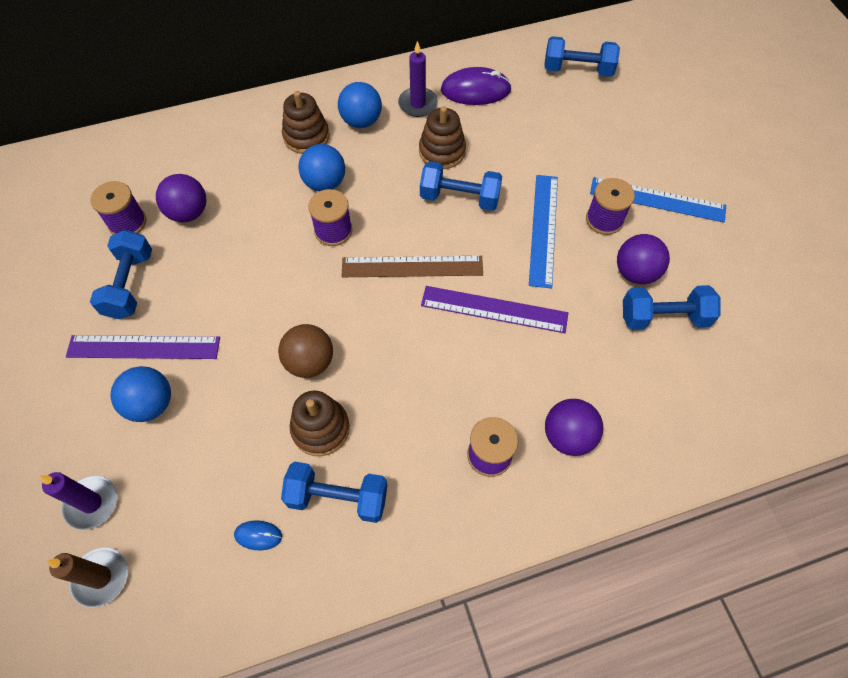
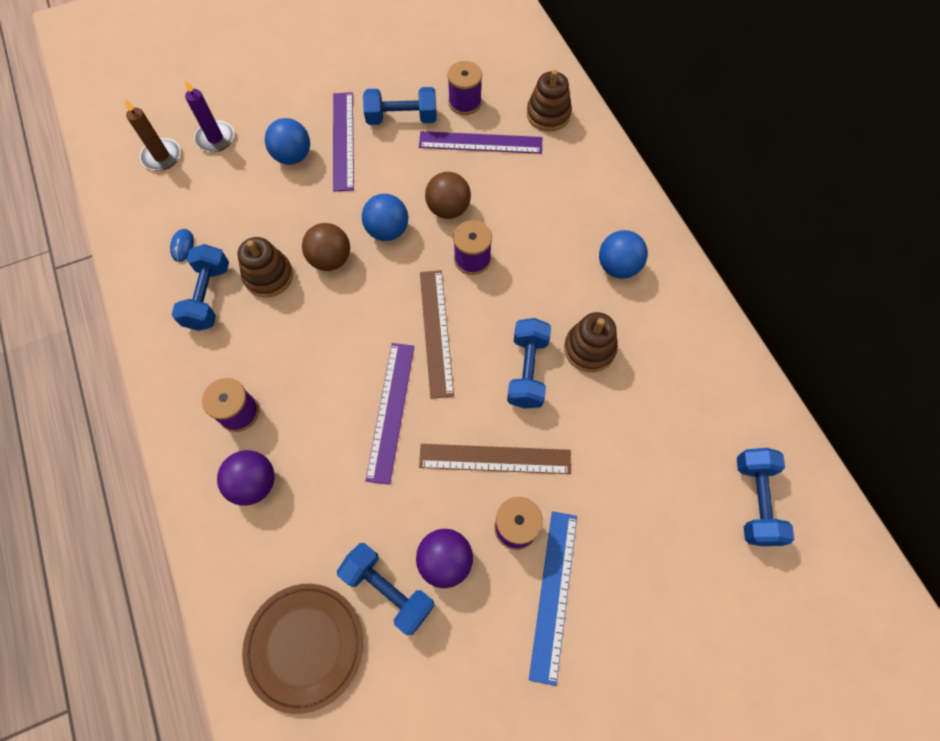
camera: 85 degrees right, 5 degrees up
purple ball [156,174,206,223] -> purple ruler [419,131,542,154]
brown stacking toy [282,91,329,154] -> brown stacking toy moved to [527,70,572,131]
blue ball [298,144,345,191] -> blue ball moved to [362,194,408,241]
purple candle [398,41,438,117] -> none
purple mouse [441,67,512,105] -> none
blue ruler [529,175,558,289] -> brown ruler [419,444,571,474]
blue dumbbell [623,285,721,330] -> blue dumbbell turned 45 degrees counterclockwise [337,543,435,635]
none -> brown plate [242,584,363,714]
none -> brown ball [425,172,471,219]

